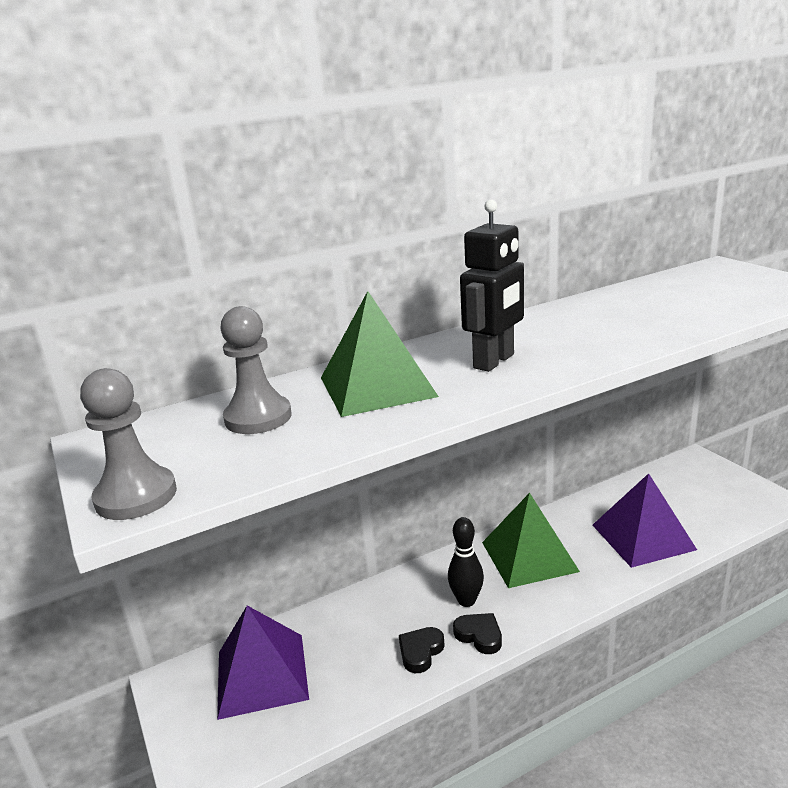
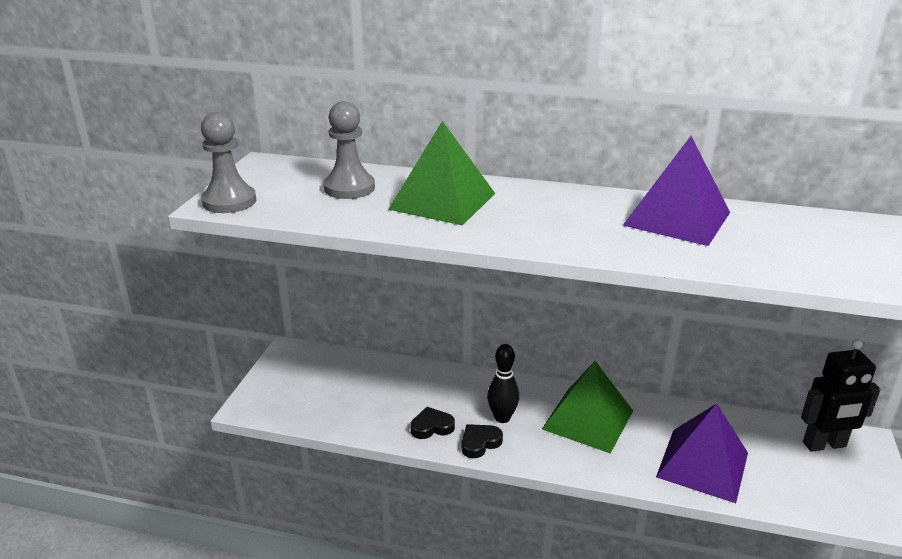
camera: 40 degrees right, 5 degrees up
purple pyramid [217,606,309,720] -> purple pyramid moved to [623,136,730,246]
black heart [453,613,502,654] -> black heart turned 120 degrees counterclockwise [462,424,503,458]
black robot [460,200,524,372] -> black robot moved to [801,339,881,452]

